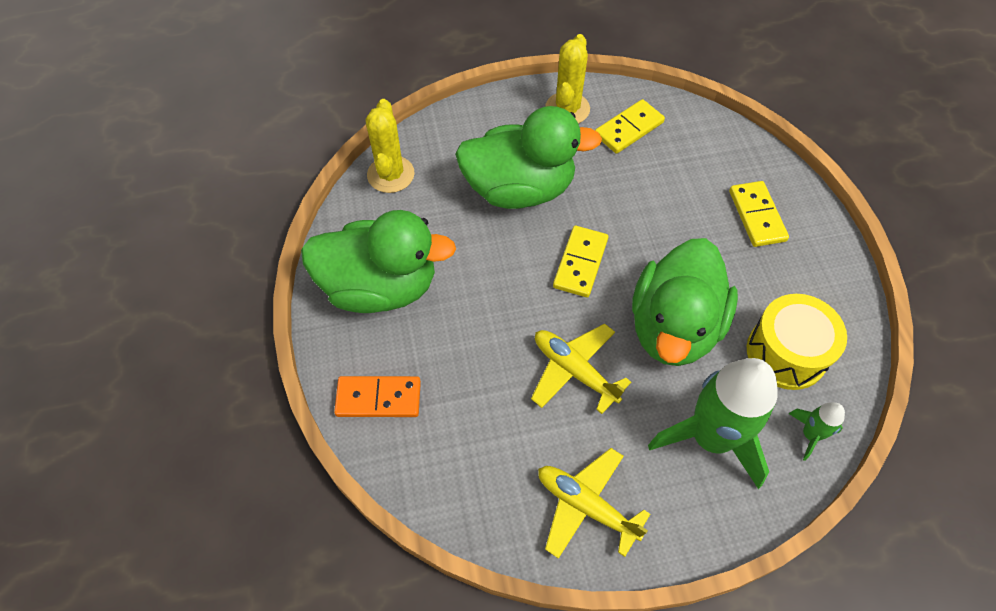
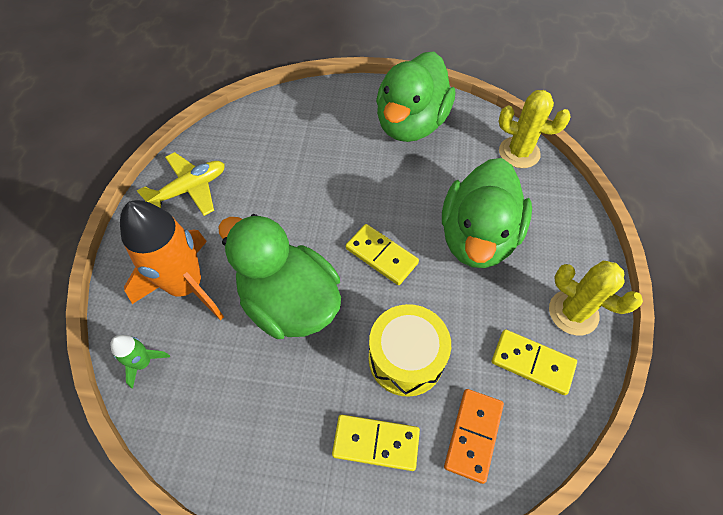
camera: 110 degrees right, 0 degrees up
orange domino [334,376,421,417] -> orange domino moved to [444,389,504,484]
yellow plane [531,323,631,414] -> none
yellow domino [595,99,665,154] -> yellow domino turned 45 degrees counterclockwise [492,329,577,395]
green rocket [648,358,778,489] -> orange rocket [120,200,224,320]
yellow drum [747,294,847,390] -> yellow drum moved to [369,304,451,397]

